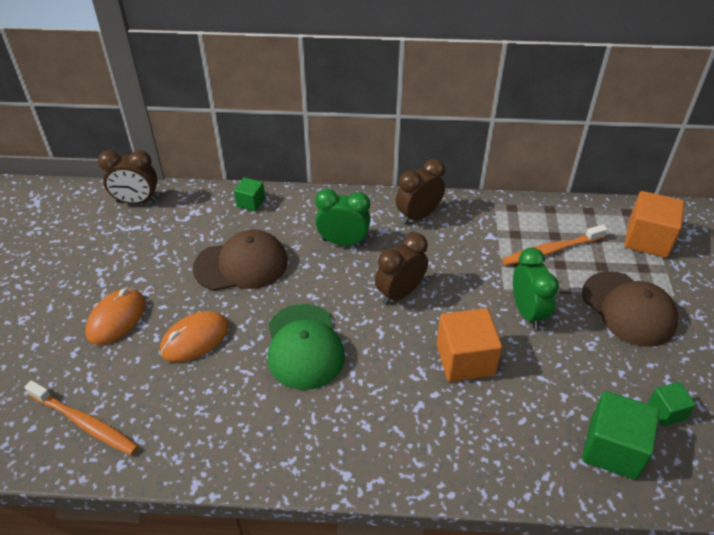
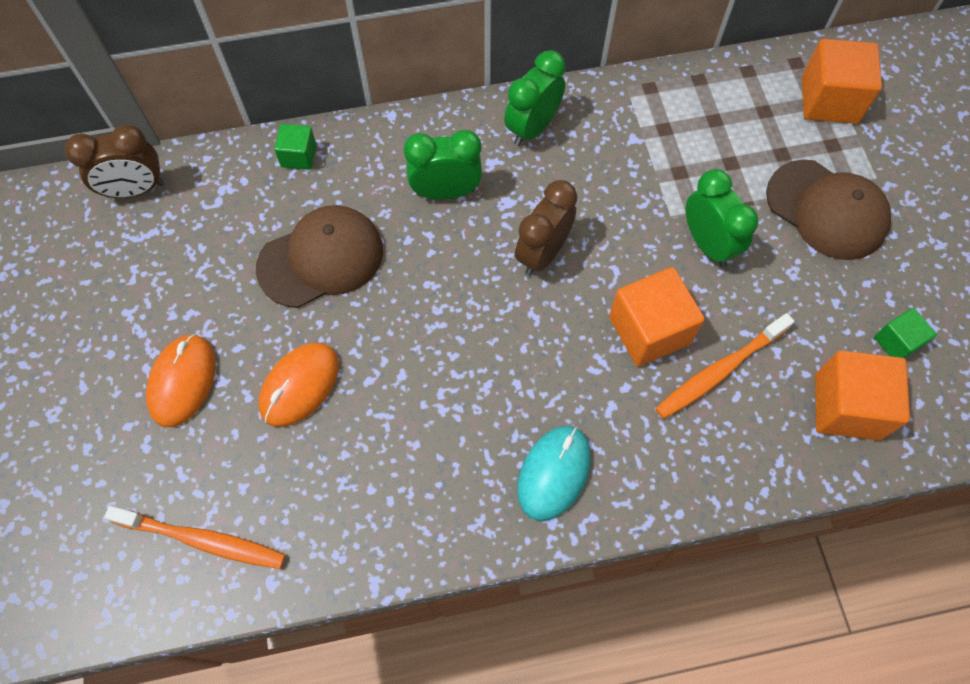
camera: 15 degrees left, 20 degrees up
green cap [268,304,345,390] -> none
brown clock [396,159,445,225] -> green clock [504,50,566,146]
orange toothbrush [502,225,608,266] -> orange toothbrush moved to [655,313,794,419]
green cube [582,391,660,480] -> orange cube [815,350,910,441]
none -> turquoise mouse [517,426,591,521]

